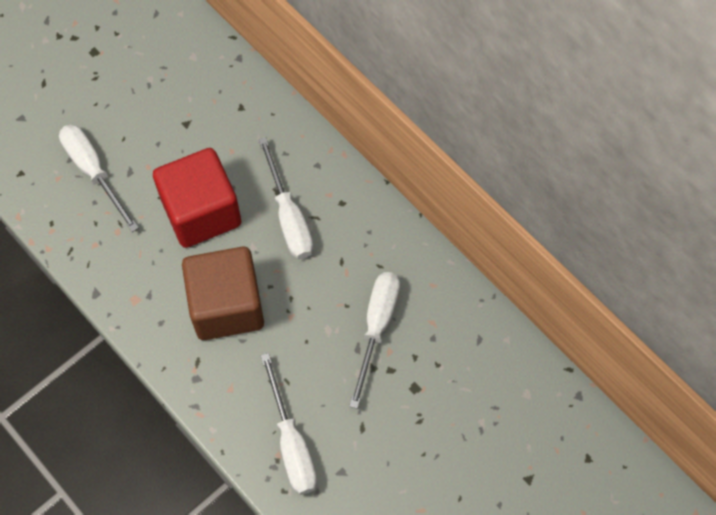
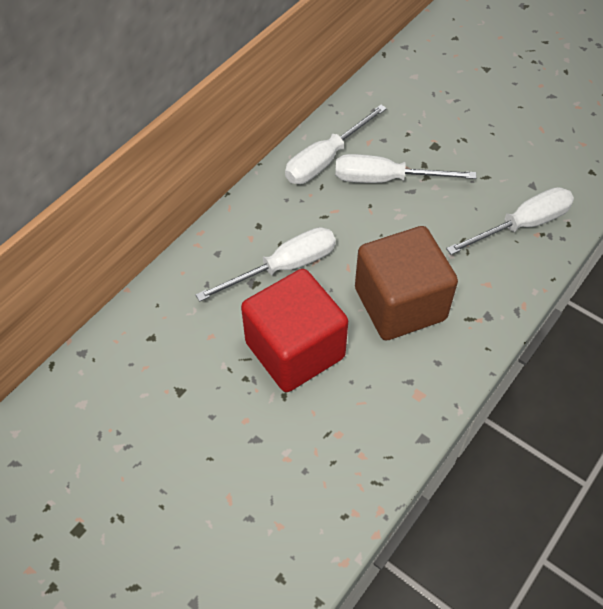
camera: 100 degrees left, 10 degrees down
white screwdriver [59,124,139,232] -> white screwdriver moved to [285,105,387,184]

